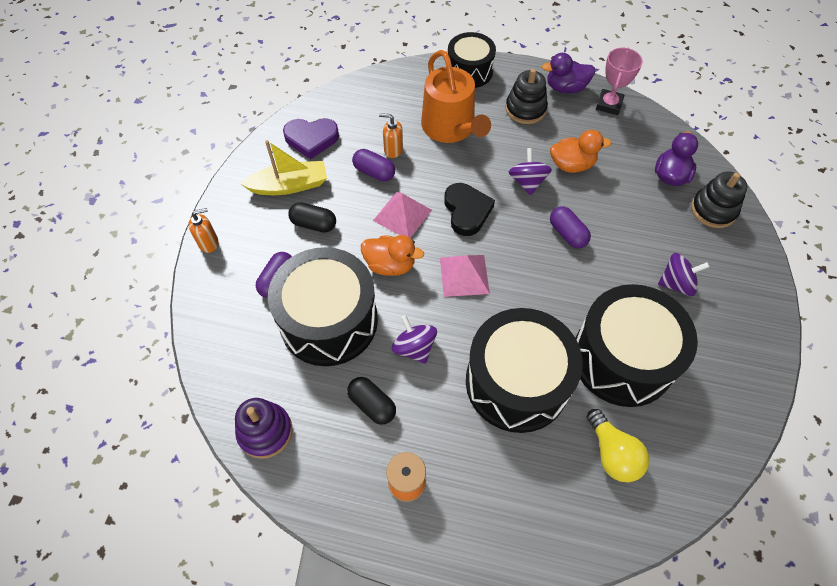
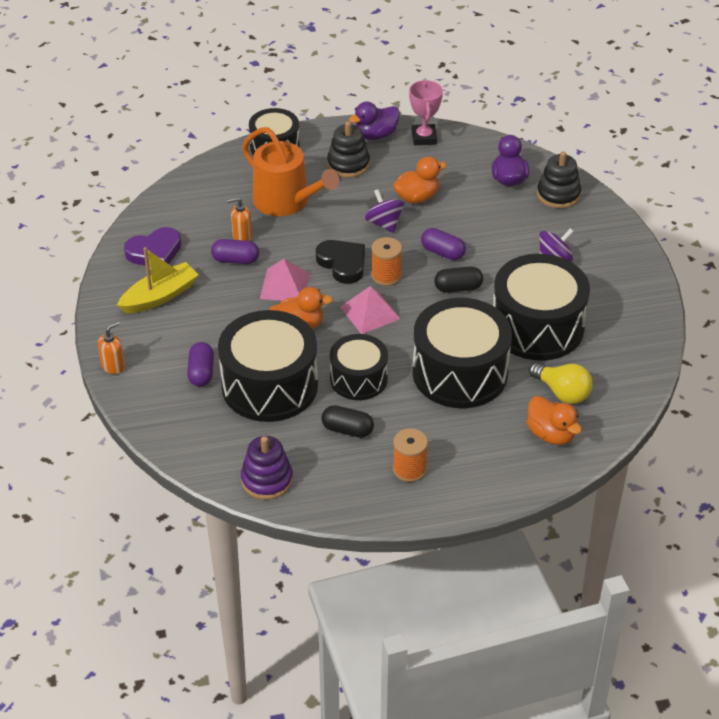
camera: 25 degrees left, 15 degrees down
black capsule [288,202,336,232] -> black capsule moved to [434,267,483,293]
purple spinning top [392,315,437,364] -> black drum [330,334,388,400]
none -> orange spool [371,237,402,286]
none -> orange duck [527,396,582,445]

